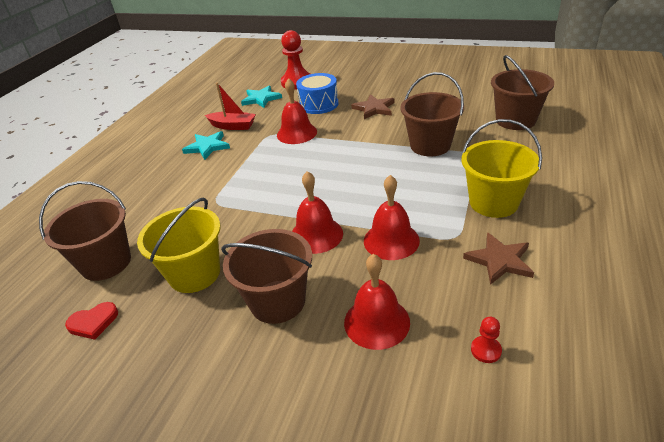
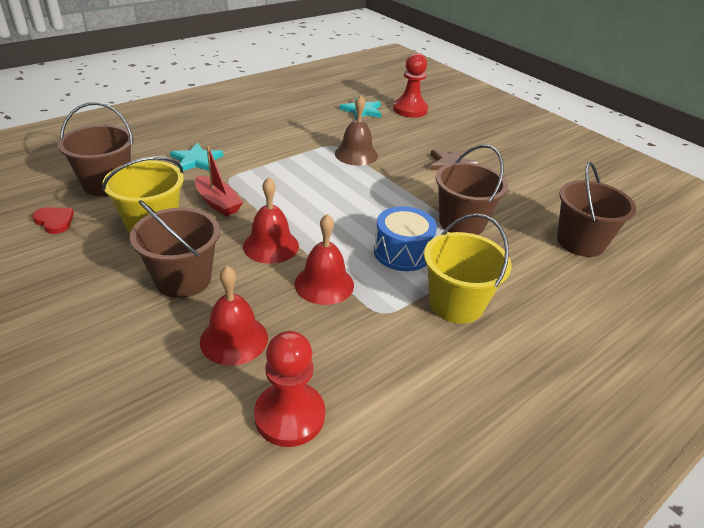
camera: 25 degrees right, 0 degrees up
red heart [65,302,118,340] -> red heart turned 150 degrees counterclockwise [32,207,74,234]
turquoise star [182,131,230,160] -> turquoise star moved to [170,143,223,171]
red boat [205,82,256,130] -> red boat moved to [195,146,243,216]
red bell [277,78,317,144] -> brown bell [335,95,378,166]
blue drum [296,73,338,114] -> blue drum moved to [374,206,437,271]
brown star [463,232,534,285] -> none
red pawn [471,317,502,363] -> red pawn [254,331,325,447], size x2.23

